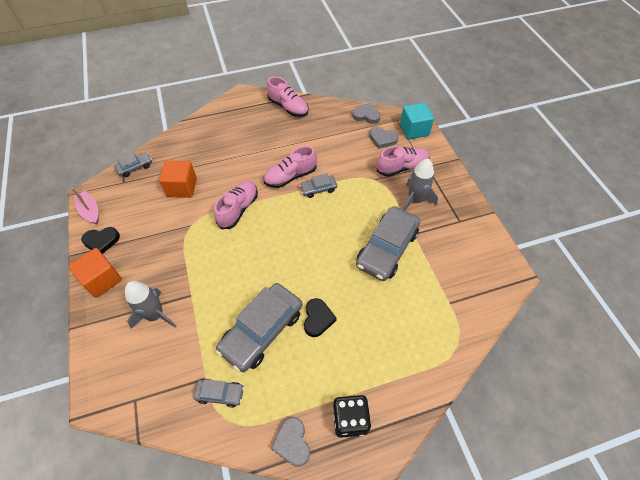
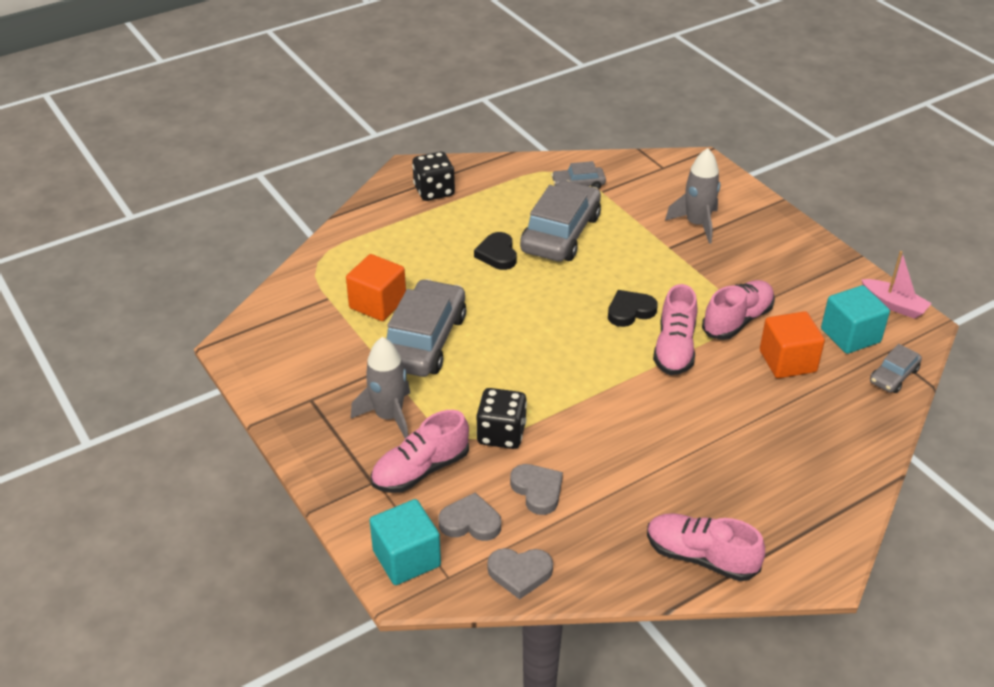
camera: 165 degrees right, 15 degrees down
orange cube [69,248,122,298] -> orange cube moved to [346,254,406,321]
black heart [81,227,120,254] -> black heart moved to [608,290,658,327]
pink shoe [264,146,317,188] -> pink shoe moved to [702,280,775,340]
grey heart [271,417,310,467] -> grey heart moved to [510,464,563,515]
grey car [299,173,337,198] -> none
none -> black dice [476,388,527,449]
none -> turquoise cube [821,285,890,354]

